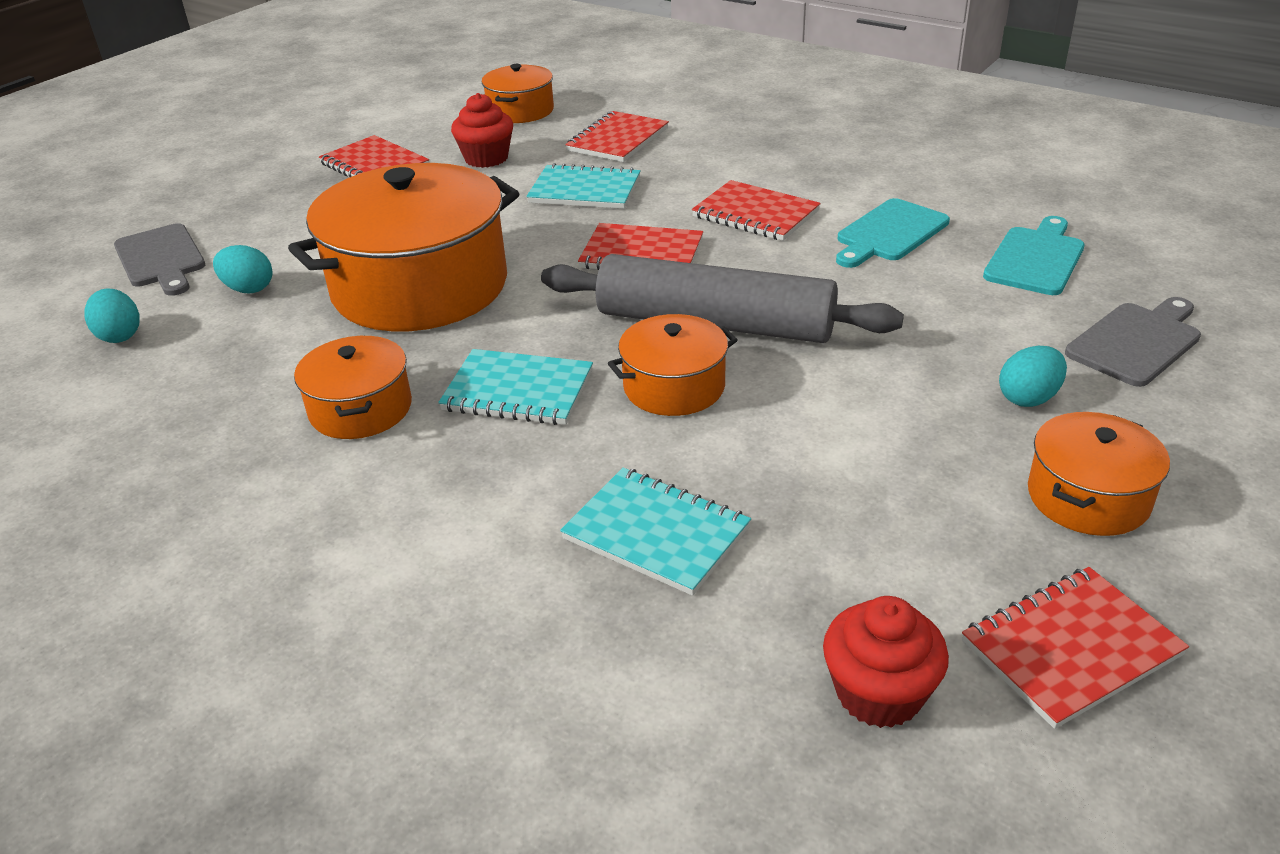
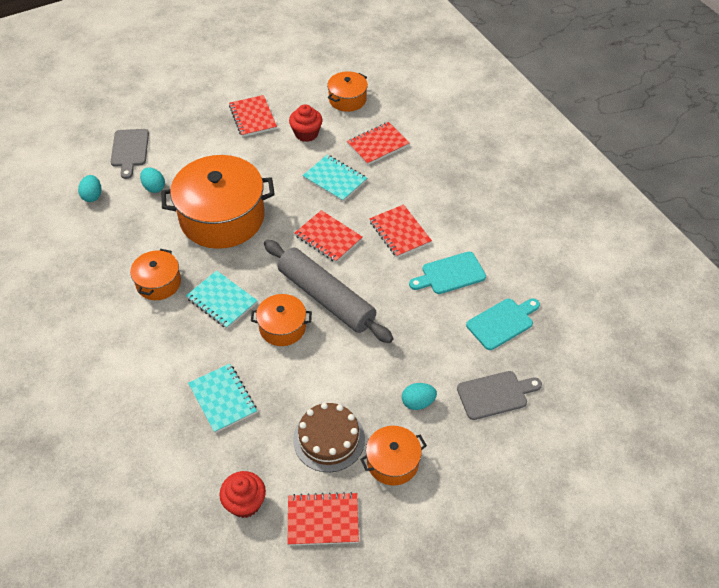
camera: 25 degrees right, 15 degrees up
none -> brown cake [293,403,365,472]

